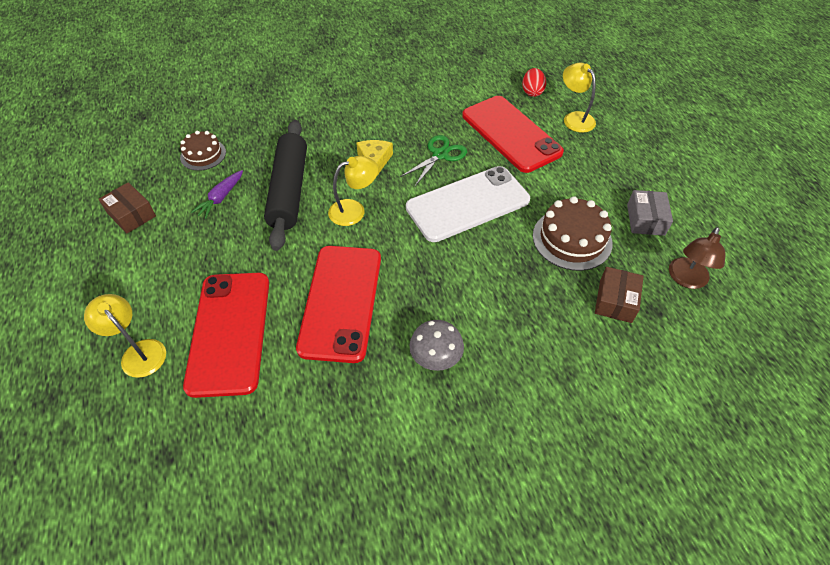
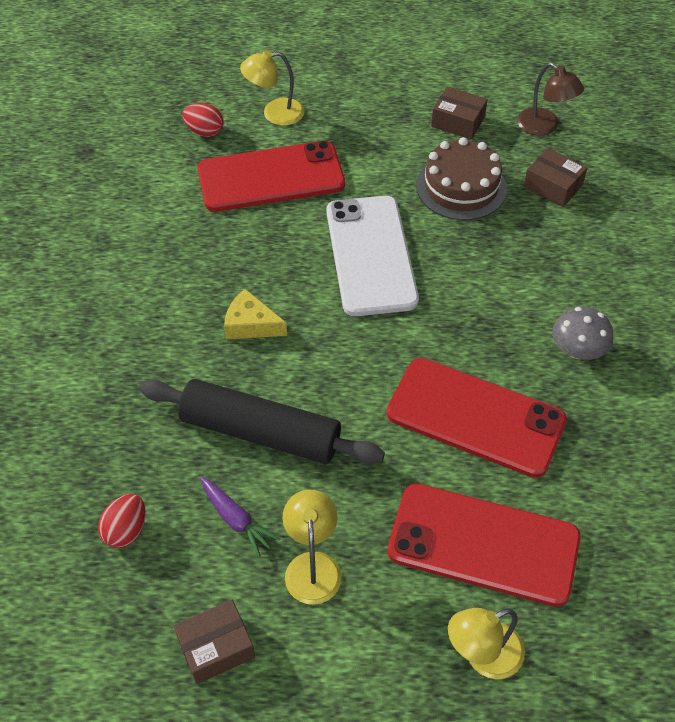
camera: 70 degrees left, 0 degrees up
brown cake [180,131,226,171] -> red egg [98,494,146,548]
yellow lamp [328,156,378,226] -> yellow lamp moved to [282,489,342,605]
green scissors [400,135,467,186] -> none
grey box [627,190,673,236] -> brown box [431,87,488,139]

